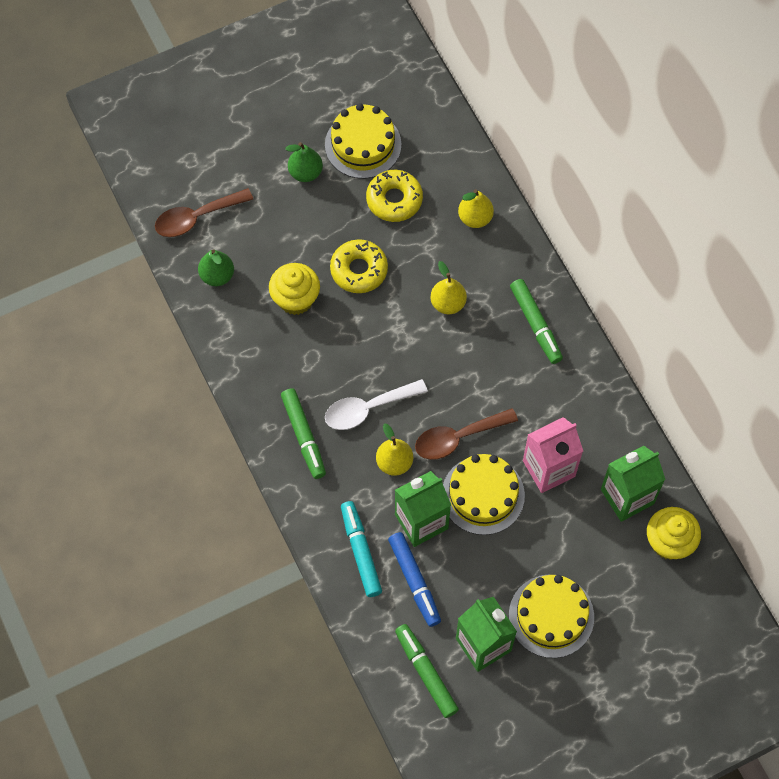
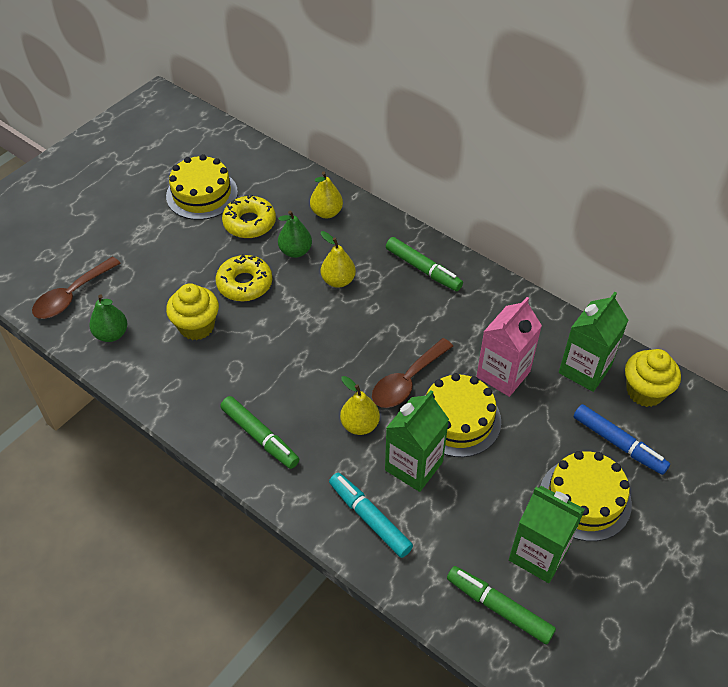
camera: 25 degrees left, 15 degrees down
green pear [285,142,323,182] -> green pear moved to [278,210,312,258]
white spoon [325,379,428,430] -> none
blue marker [388,532,441,627] -> blue marker moved to [574,404,670,475]

